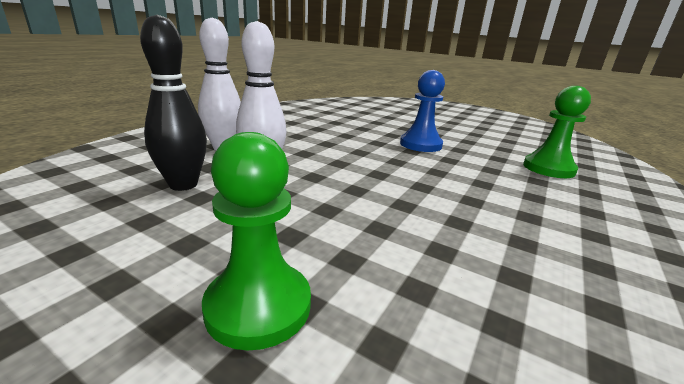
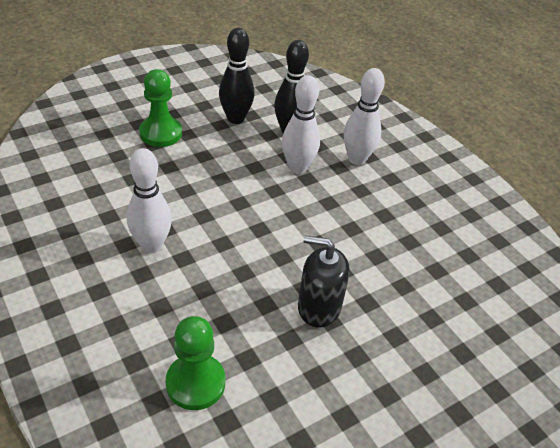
camera: 115 degrees right, 20 degrees up
blue pawn [400,70,445,152] -> black soap dispenser [298,236,350,328]
none -> white bowling pin [127,148,172,253]
none -> black bowling pin [219,28,254,124]

